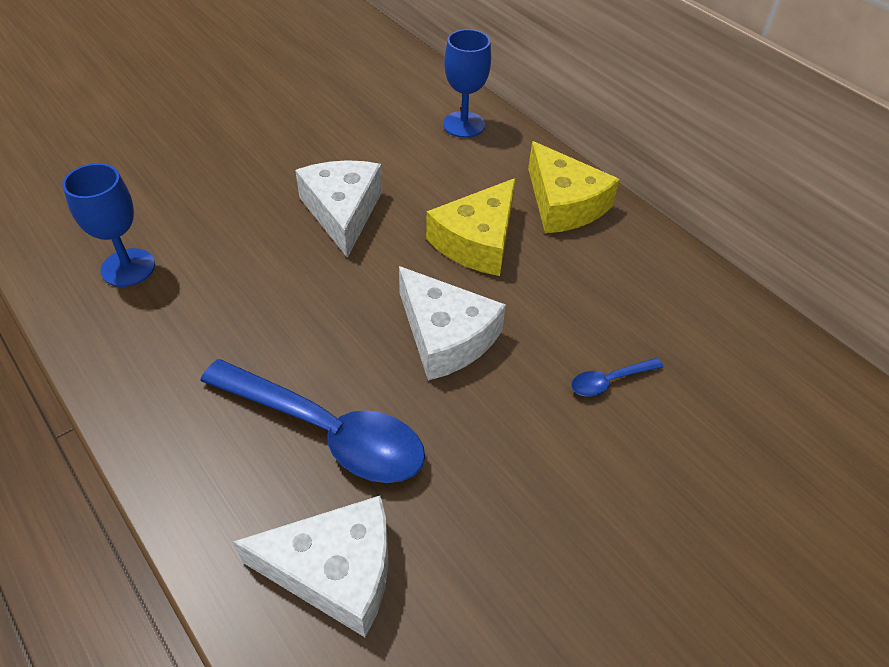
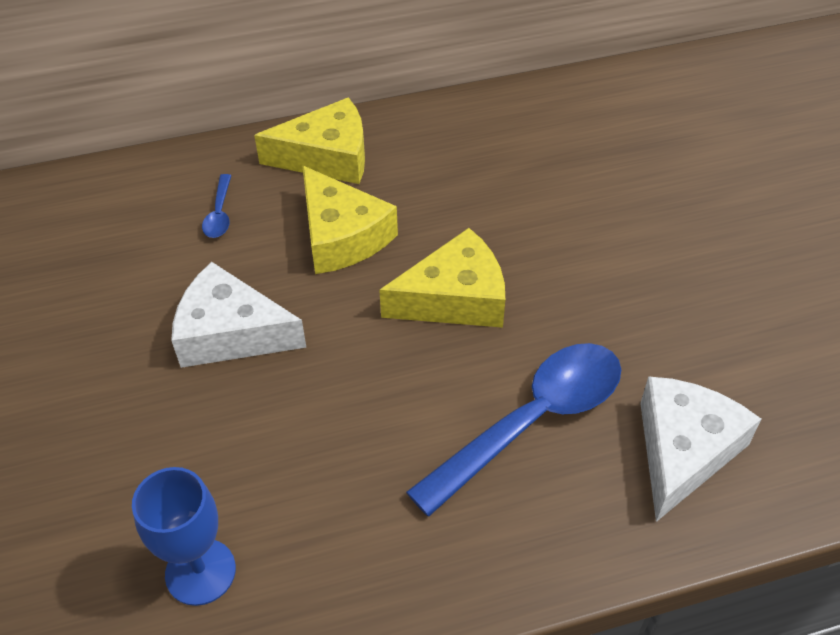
camera: 65 degrees left, 0 degrees up
white cheese [399,266,506,381] -> yellow cheese [379,228,505,328]
blue goblet [443,29,491,138] -> none
blue spoon [571,358,663,397] -> blue spoon moved to [202,174,232,238]

